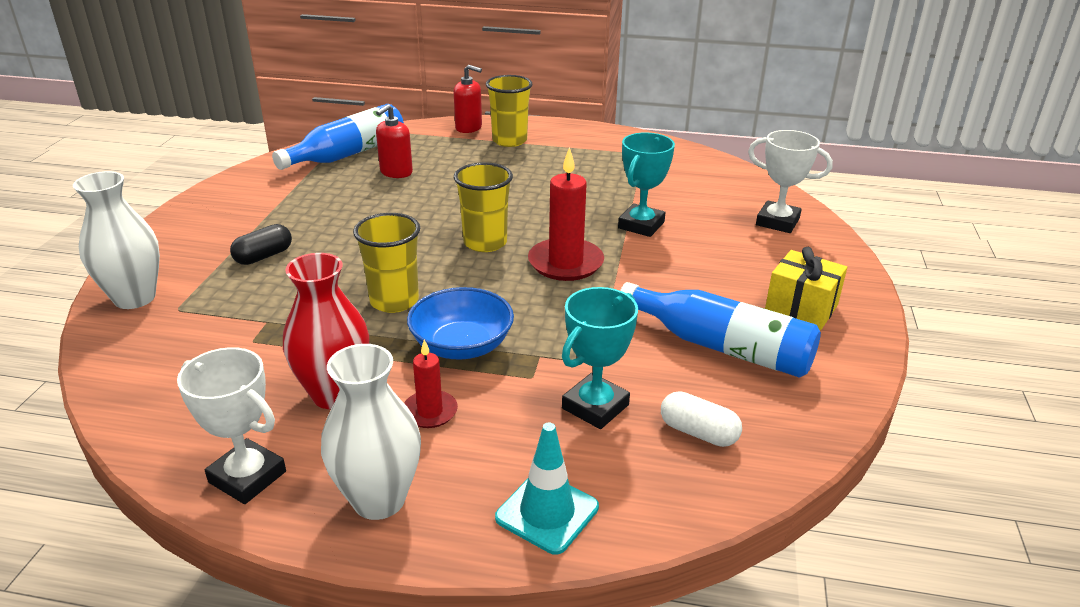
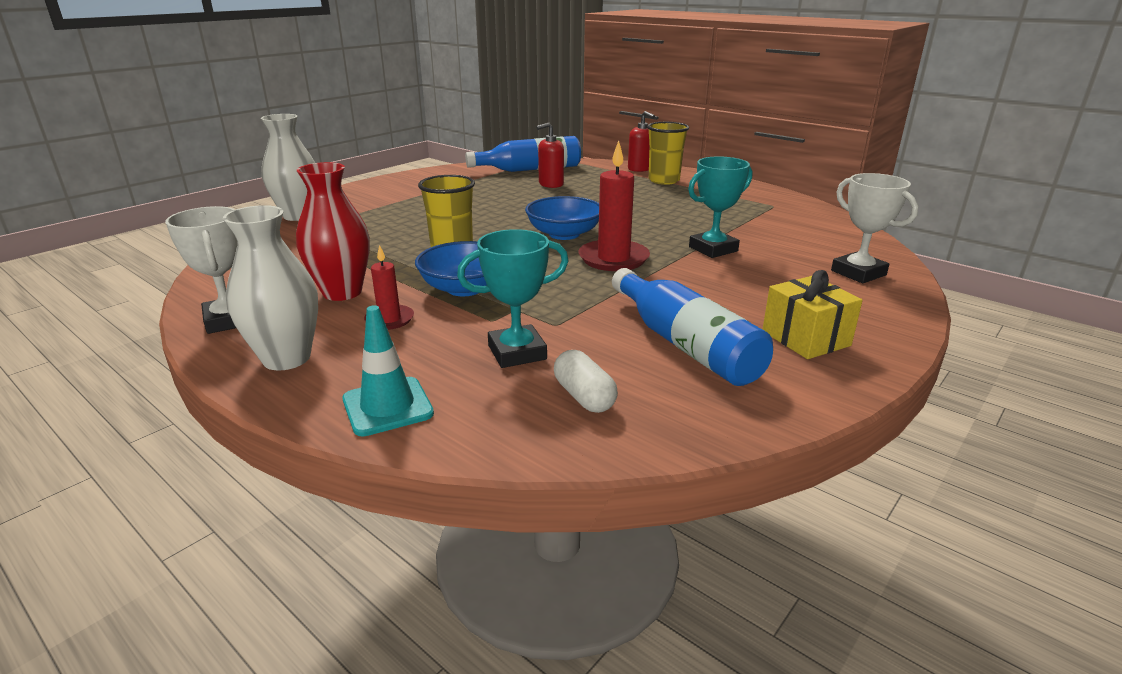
camera: 30 degrees right, 5 degrees down
black capsule [230,224,292,265] -> none
yellow cup [454,162,513,252] -> blue bowl [525,196,599,240]

